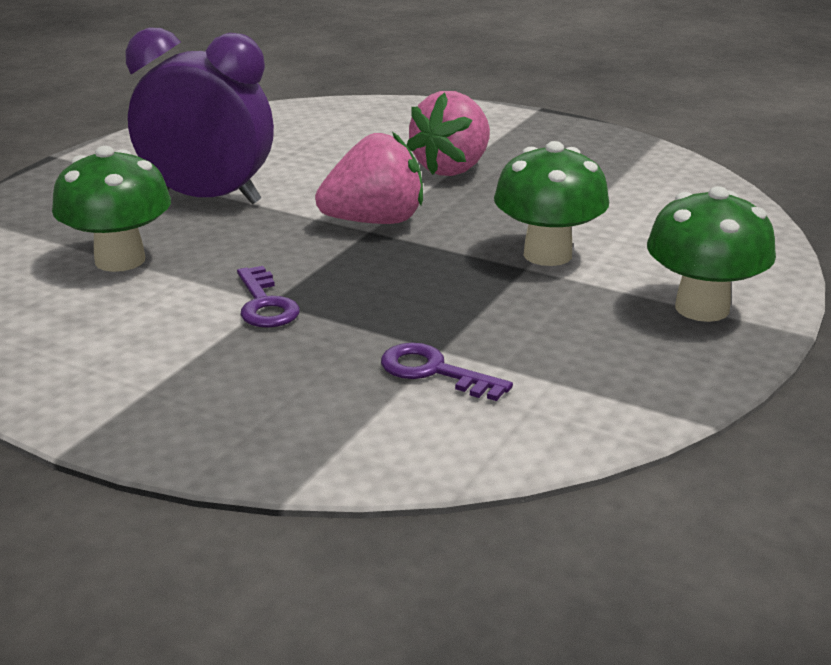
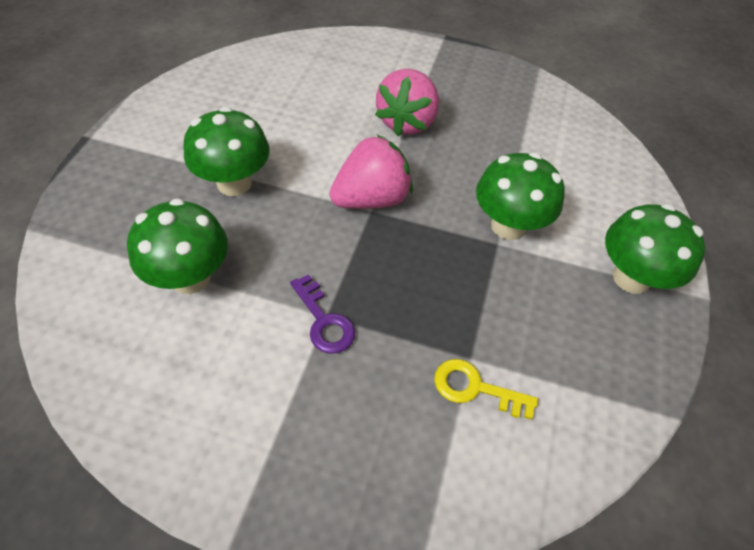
camera: 15 degrees left, 25 degrees up
purple clock [125,27,274,204] -> green mushroom [183,107,269,196]
purple key [381,343,513,401] -> yellow key [434,359,538,420]

